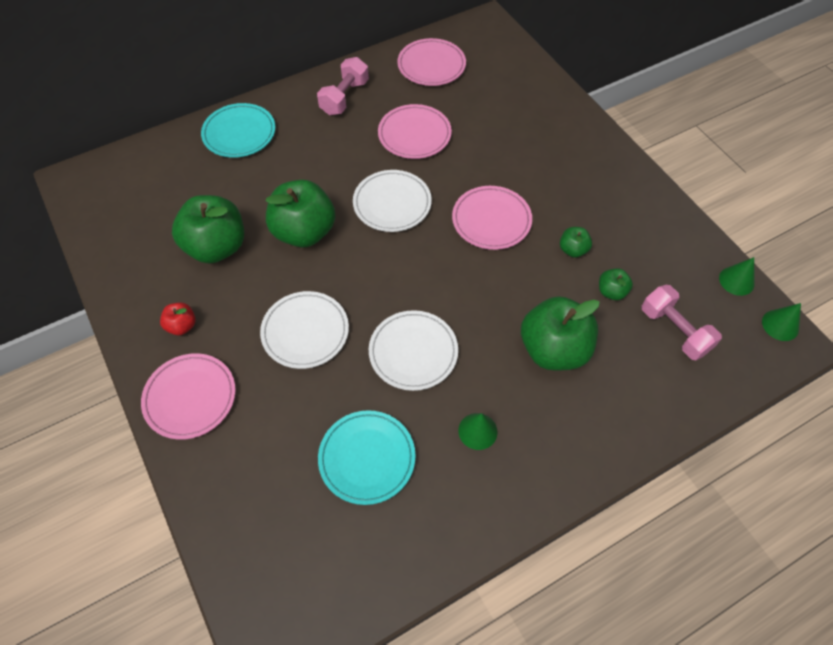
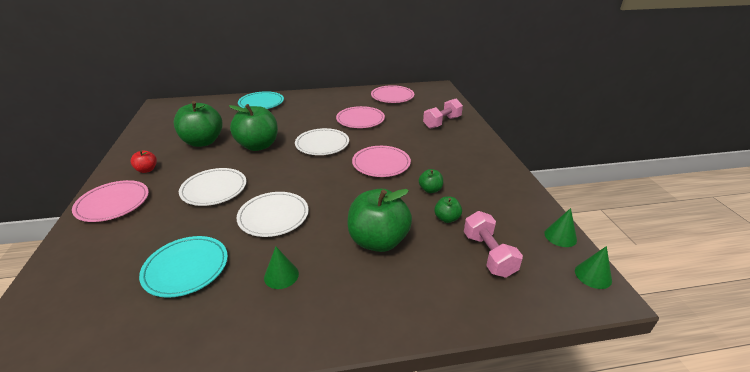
camera: 20 degrees right, 25 degrees down
pink dumbbell [317,57,369,115] -> pink dumbbell moved to [423,99,463,129]

